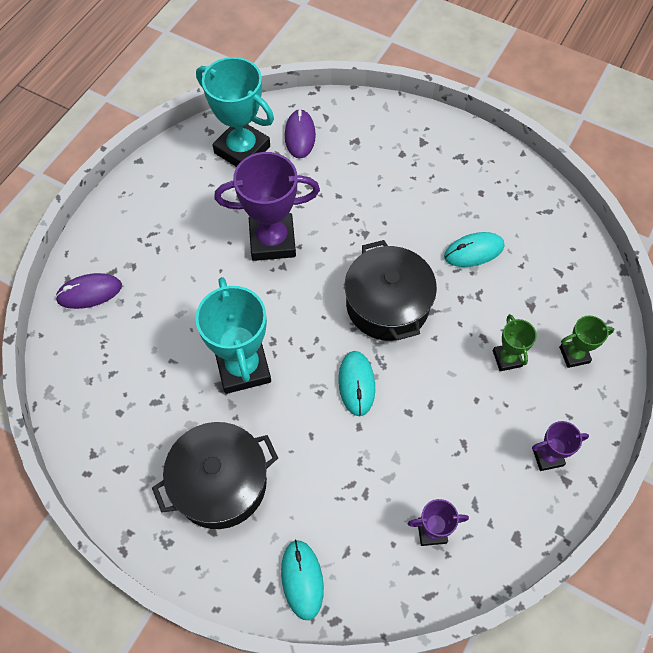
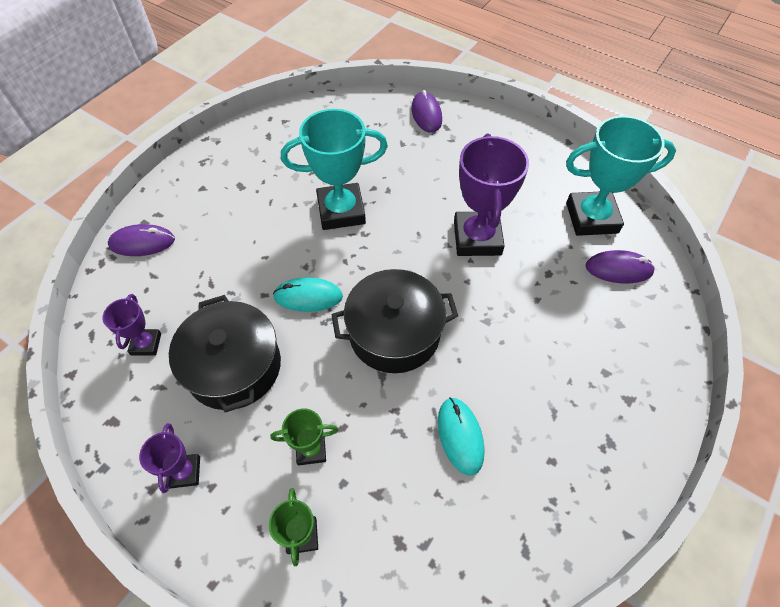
camera: 95 degrees right, 5 degrees down
black pot [152,422,278,529] -> black pot moved to [169,295,281,413]
turquoise trophy [196,57,274,167] -> turquoise trophy turned 45 degrees clockwise [566,116,676,236]
turquoise mouse [281,540,324,620] -> purple mouse [108,224,175,256]

